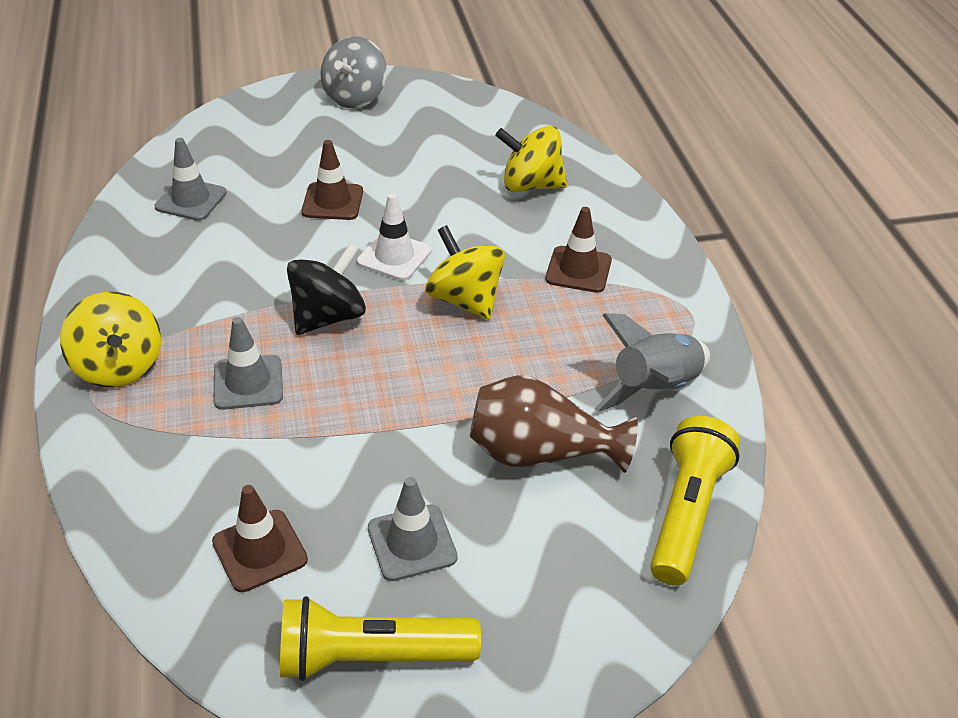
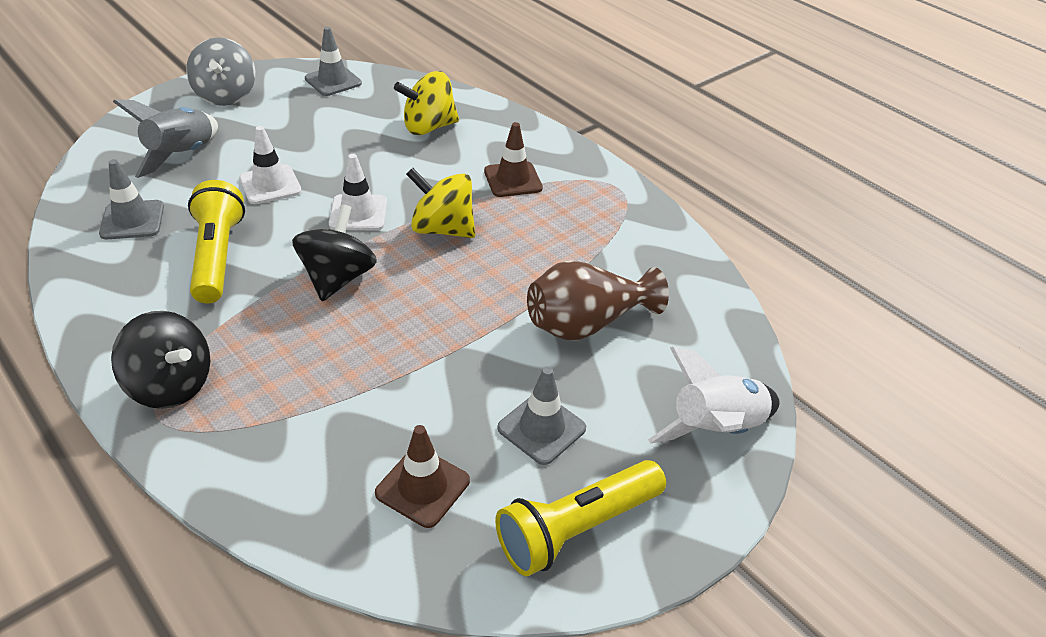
camera: 30 degrees left, 0 degrees up
yellow spinning top [60,292,161,387] -> black spinning top [111,311,210,409]
grey traffic cone [213,317,283,410] -> grey traffic cone moved to [305,27,362,96]
brown traffic cone [301,140,363,220] -> white traffic cone [239,126,302,204]
grey rocket [595,313,710,412] -> grey rocket moved to [113,99,218,178]
yellow flashlight [650,416,740,586] -> yellow flashlight moved to [188,180,245,303]
none -> white rocket [648,347,779,444]

